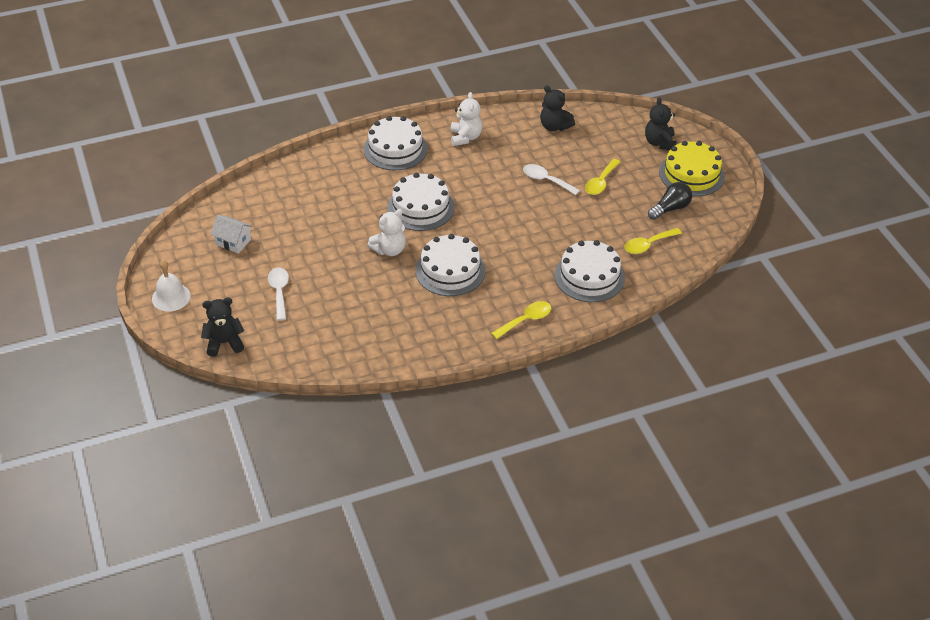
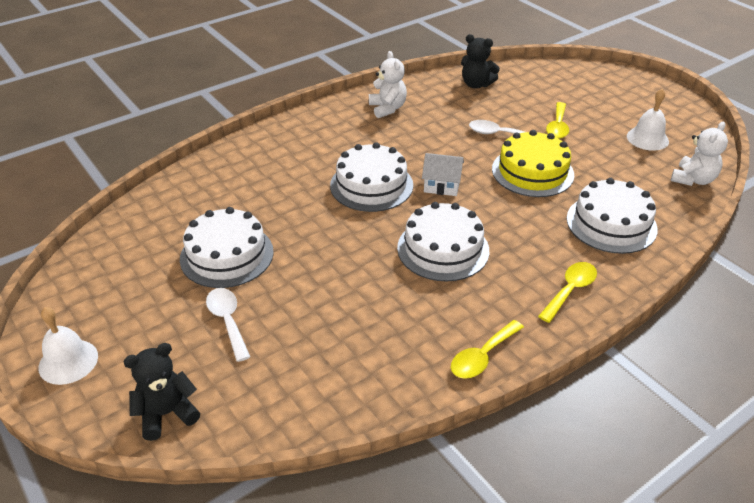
camera: 15 degrees left, 5 degrees down
white house [211,215,253,254] -> white house moved to [422,153,464,196]
white cake [364,116,428,170] -> white cake moved to [180,207,274,288]
white teddy bear [367,209,406,256] -> white teddy bear moved to [671,122,728,186]
yellow spoon [625,228,682,254] -> yellow spoon moved to [451,320,524,379]
black teddy bear [645,98,677,150] -> none
black light bulb [648,182,692,220] -> white bell [627,89,669,151]
yellow cake [659,141,725,197] -> yellow cake moved to [492,130,574,197]

